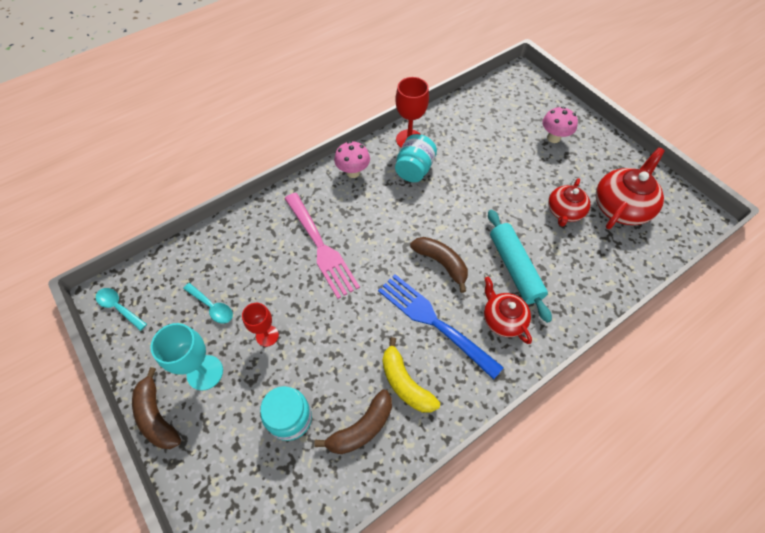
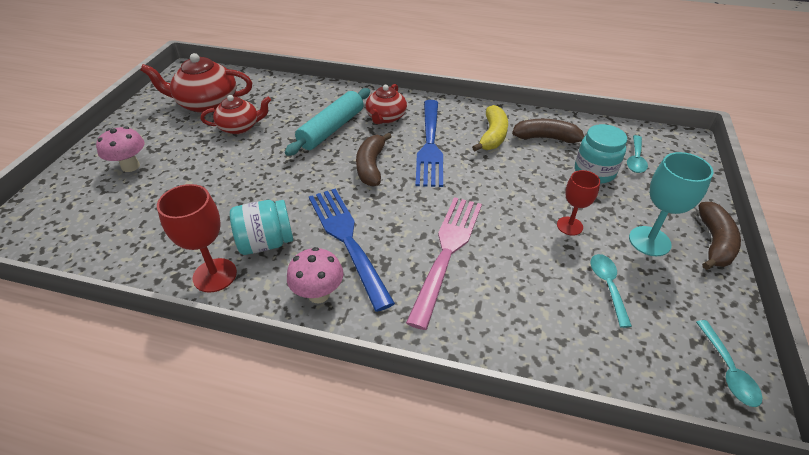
camera: 130 degrees left, 15 degrees down
none -> blue fork [309,189,395,312]
none -> turquoise spoon [627,135,648,173]

